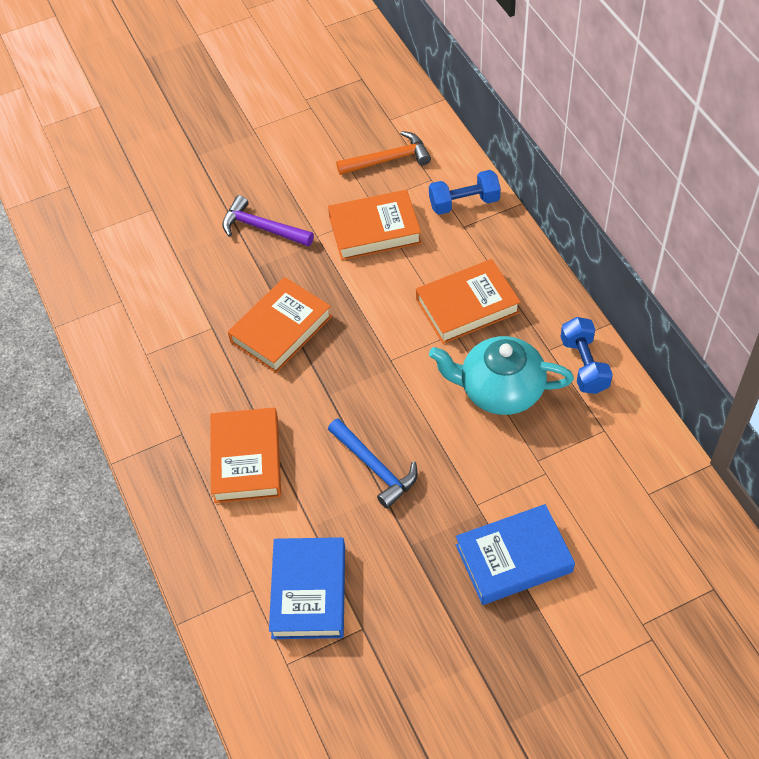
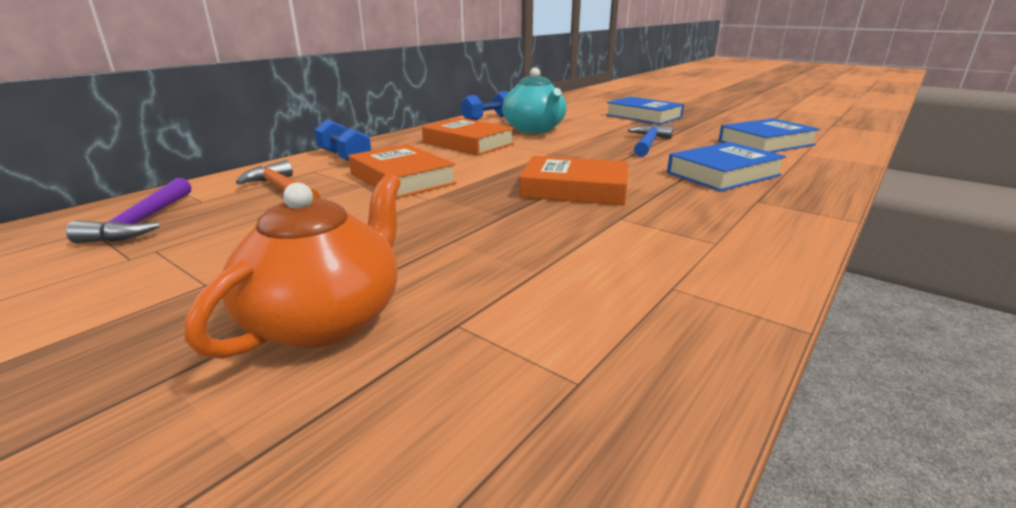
camera: 120 degrees left, 30 degrees down
orange book [210,407,281,503] -> blue book [667,142,786,191]
purple hammer [222,195,314,247] -> purple hammer moved to [66,178,191,243]
none -> orange teapot [185,173,401,359]

